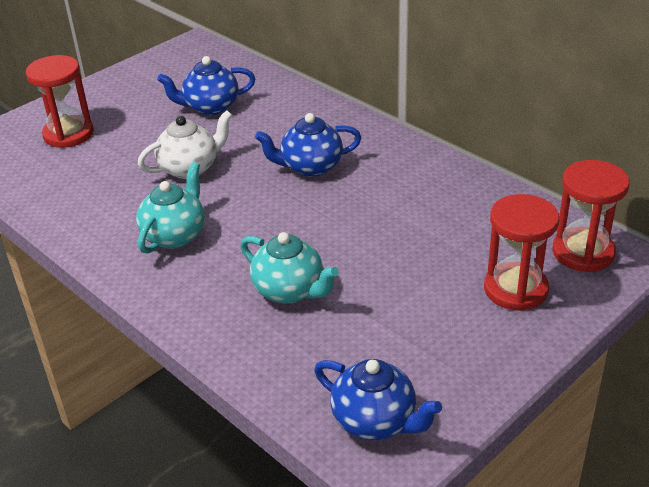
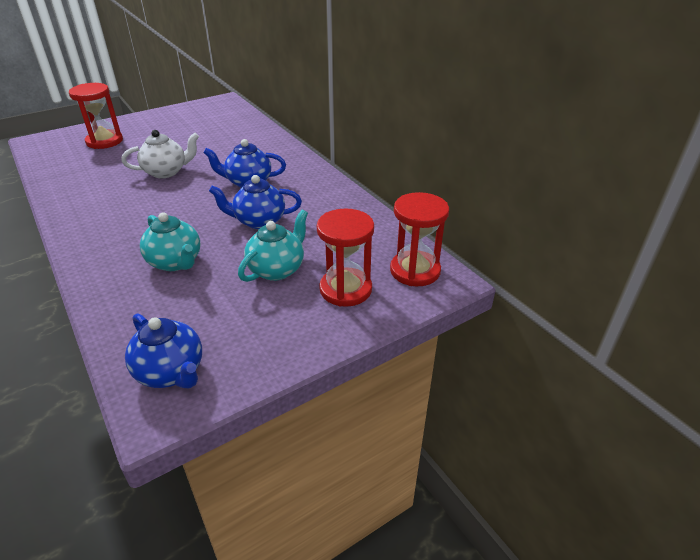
camera: 10 degrees right, 0 degrees up
turquoise teapot [136,162,205,254] -> turquoise teapot moved to [238,210,308,282]
blue teapot [157,56,255,115] -> blue teapot moved to [209,175,302,229]

